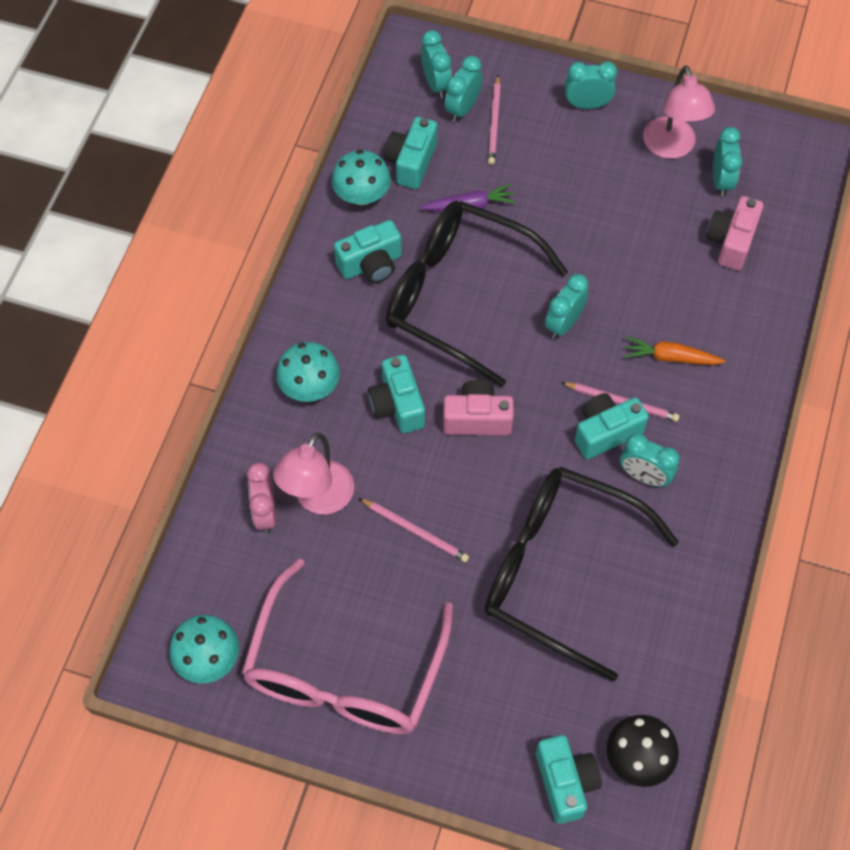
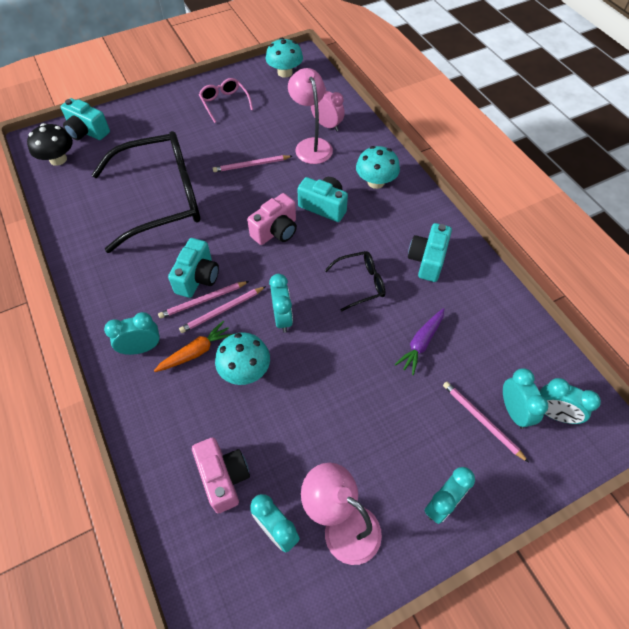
camera: 135 degrees right, 5 degrees down
pink glasses [241,558,453,735] -> pink glasses [199,78,253,123], size x0.44
turquoise mushroom [331,150,391,205] -> turquoise mushroom moved to [215,332,270,385]
turquoise camera [384,117,437,189] -> none
black glasses [386,201,568,387] -> black glasses [325,251,385,312], size x0.44
turquoise clock [620,433,680,487] -> turquoise clock moved to [104,312,160,355]
none -> pink pencil [179,286,266,333]

